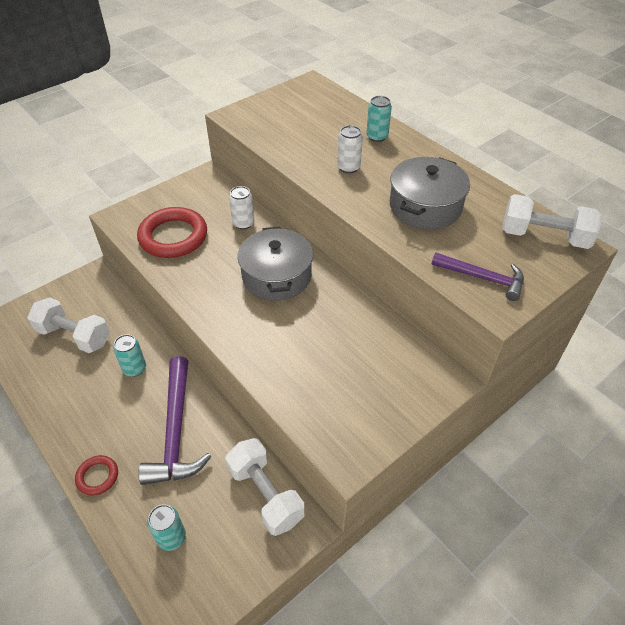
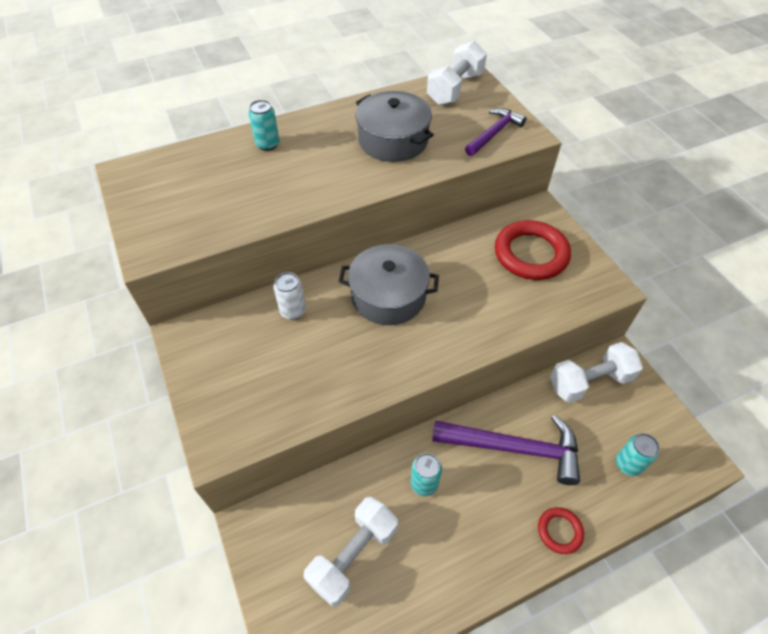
camera: 75 degrees left, 5 degrees up
red ring [137,207,207,258] -> red ring moved to [495,220,571,280]
white can [337,125,363,173] -> none

